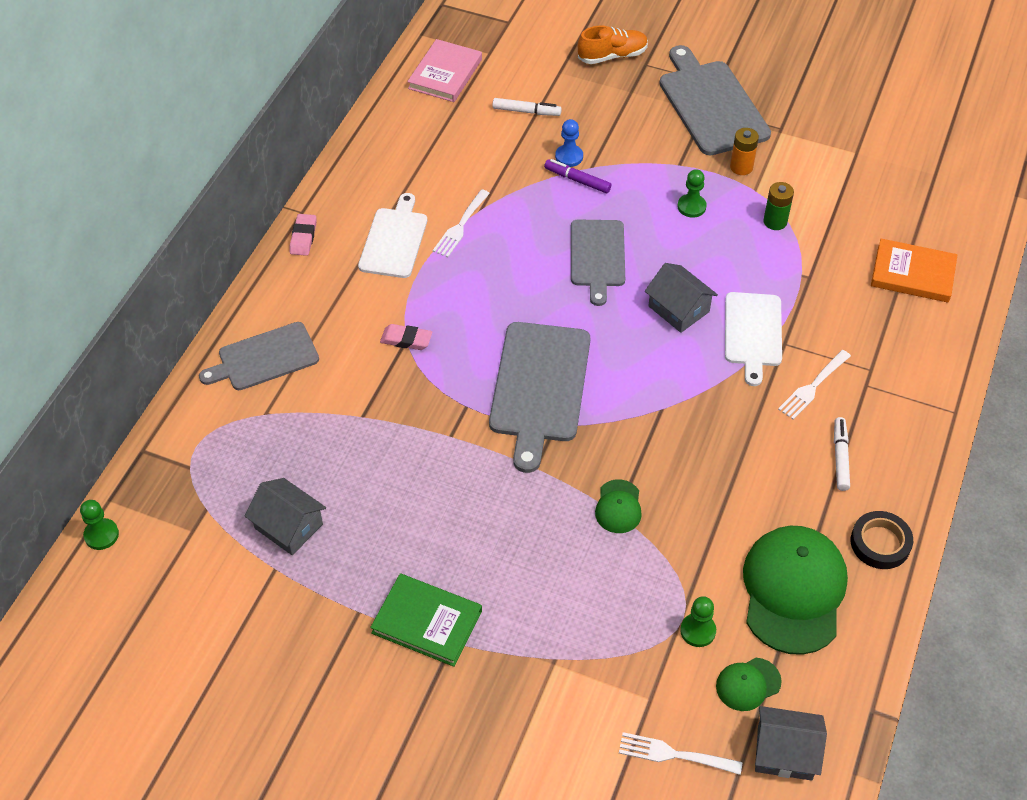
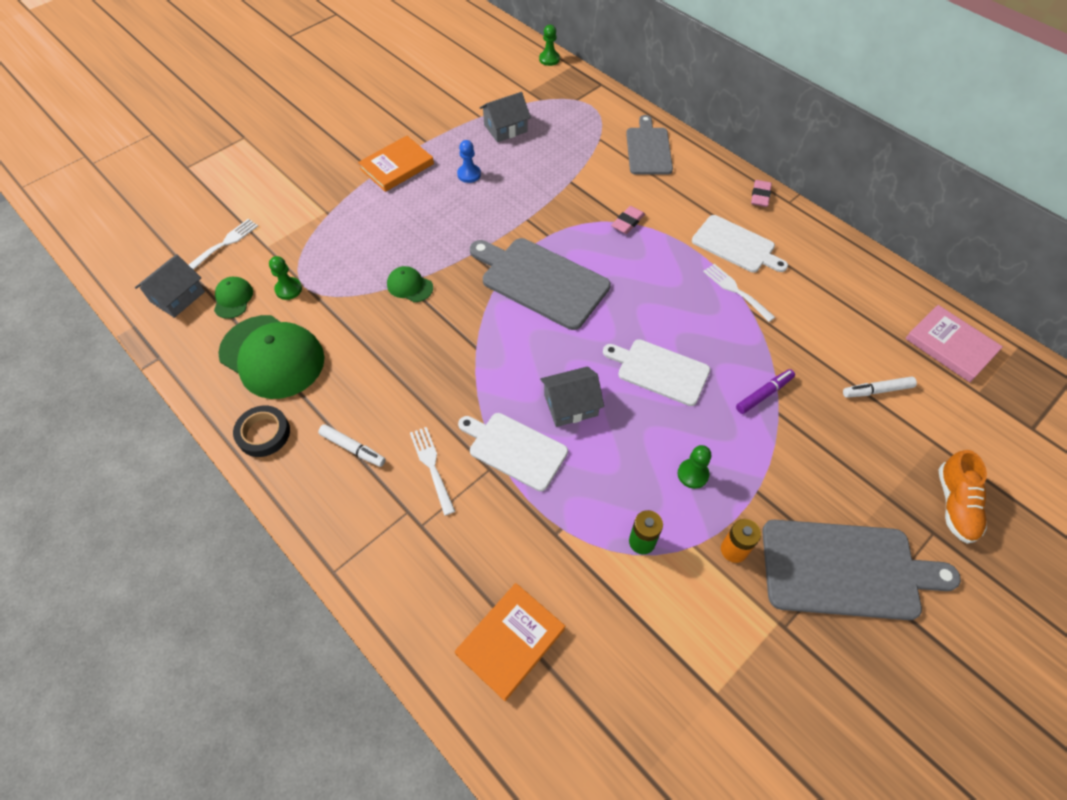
camera: 115 degrees right, 5 degrees up
pink eraser [290,214,316,256] -> pink eraser turned 75 degrees clockwise [751,180,772,207]
green book [370,573,482,667] -> orange book [358,136,434,192]
white marker [492,98,562,116] -> white marker turned 45 degrees clockwise [843,377,917,398]
blue pawn [555,119,583,167] -> blue pawn moved to [457,140,481,183]
grey cutting board [571,220,625,306] -> white cutting board [603,339,710,406]

